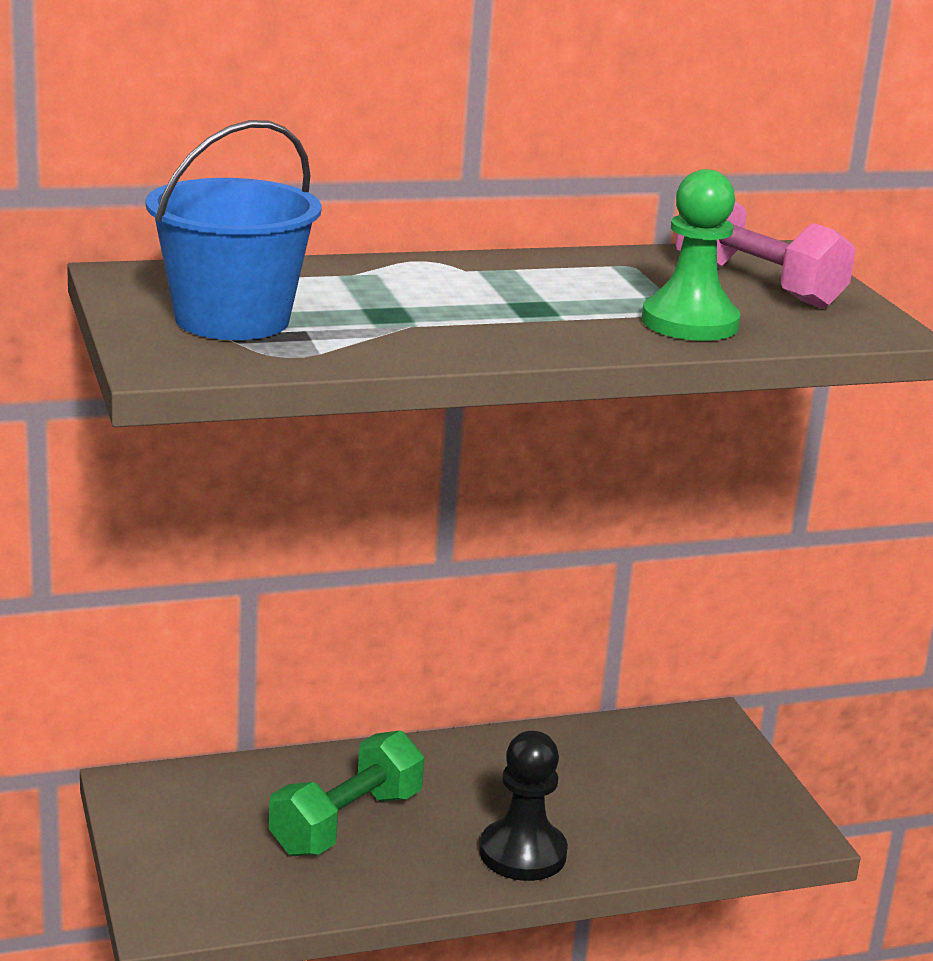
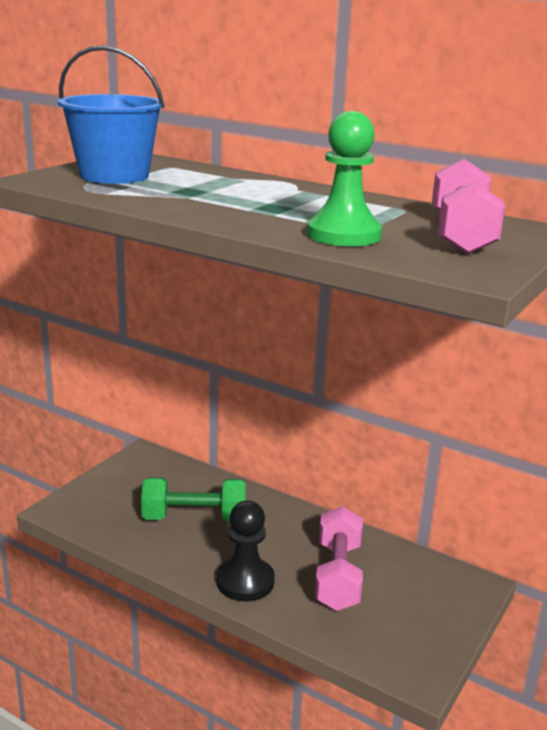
camera: 50 degrees right, 0 degrees up
none -> pink dumbbell [315,506,363,611]

